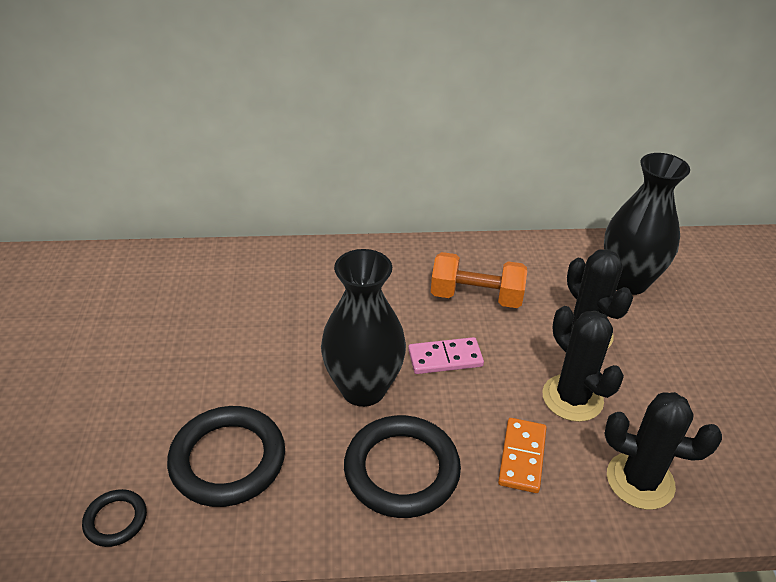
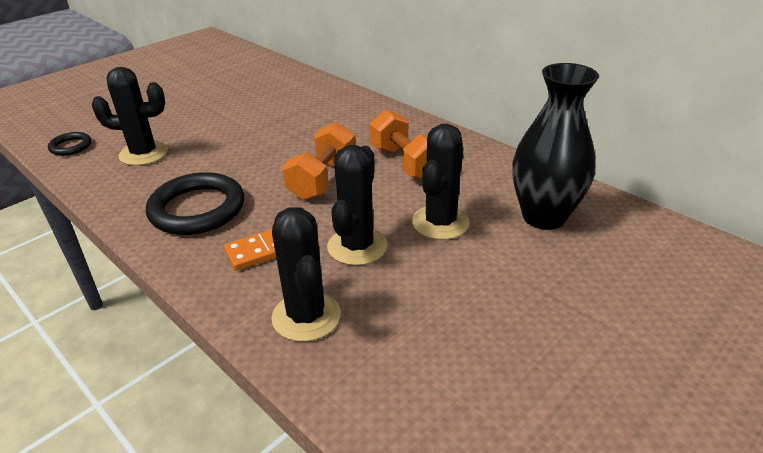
camera: 50 degrees right, 5 degrees down
black ring [167,406,285,507] -> black cactus [92,67,168,166]
black vase [321,249,406,407] -> none
pink domino [408,337,484,374] -> orange dumbbell [282,122,356,200]

